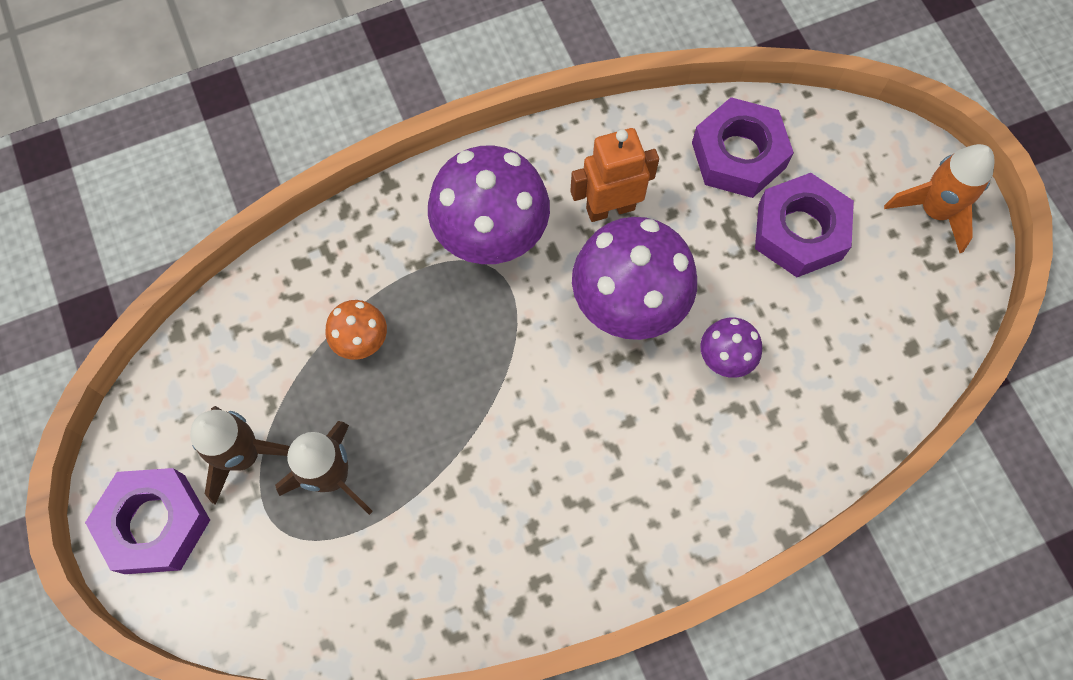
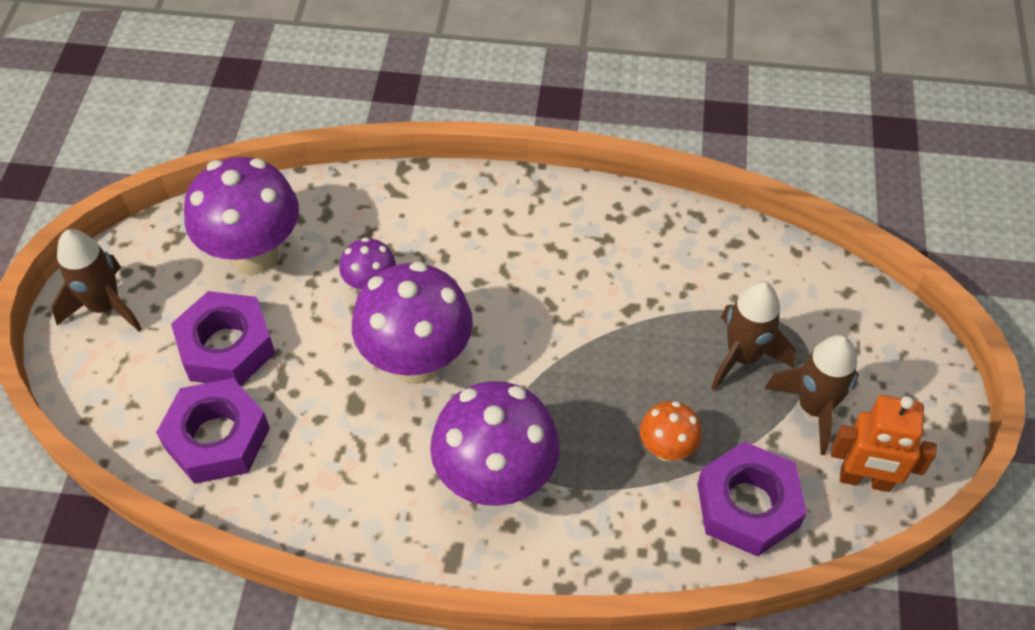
camera: 150 degrees left, 15 degrees down
purple nut [85,468,210,574] -> purple nut moved to [697,442,807,557]
orange robot [570,128,659,222] -> orange robot moved to [831,395,937,492]
orange rocket [884,144,995,253] -> brown rocket [51,229,142,332]
none -> purple mushroom [184,157,299,275]

